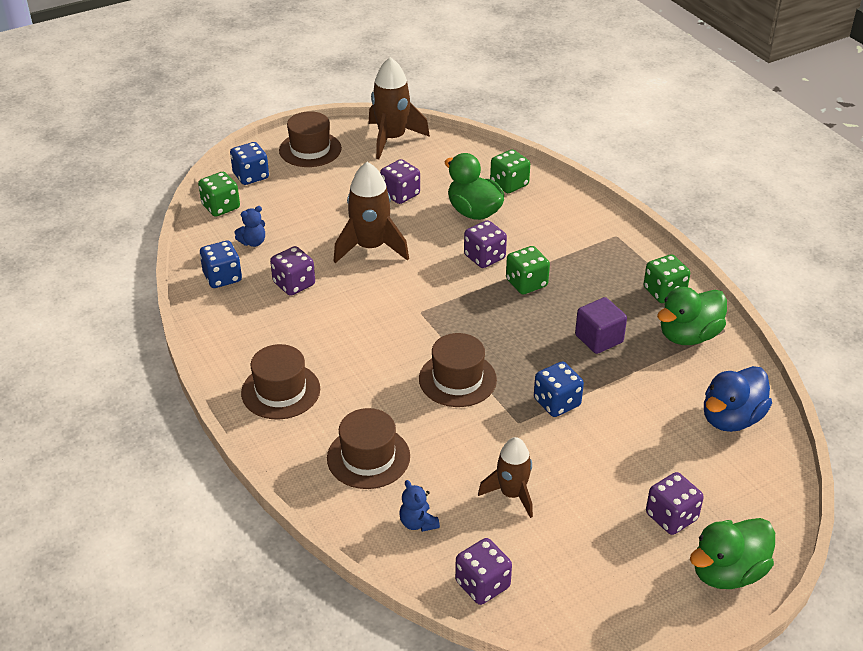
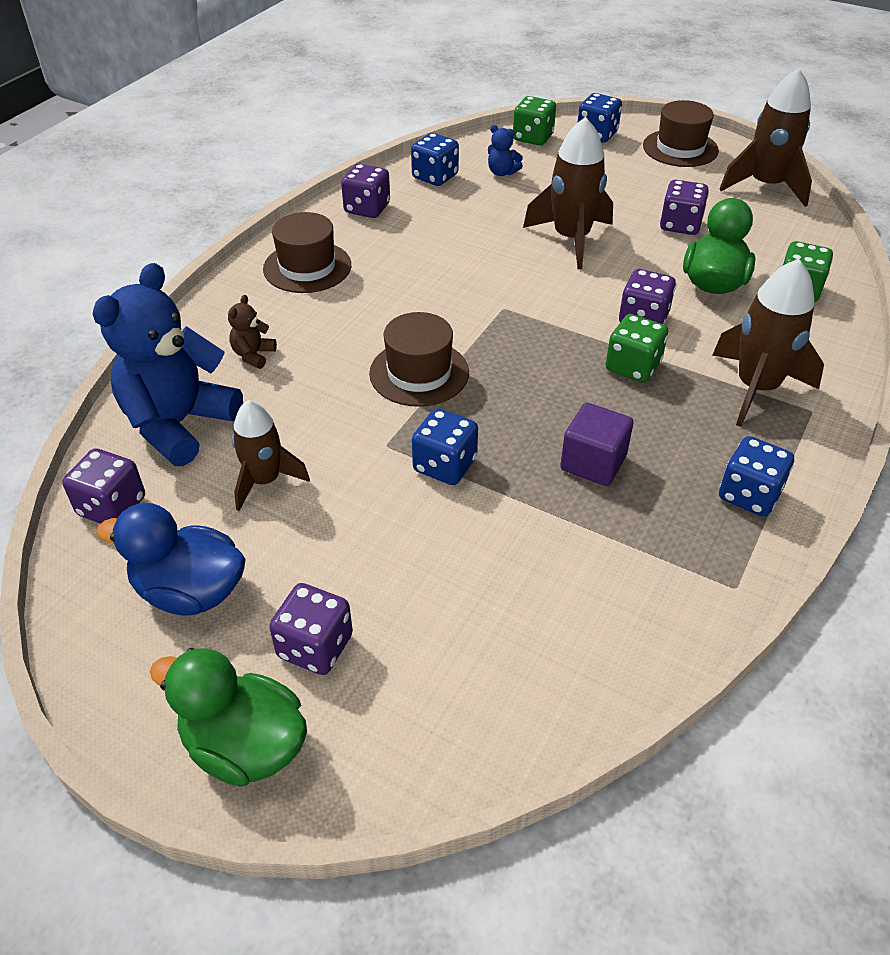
camera: 60 degrees right, 5 degrees up
purple dice [270,246,315,296] -> purple dice moved to [341,164,390,218]
brown hat [327,408,410,489] -> brown teddy bear [228,295,277,369]
blue teddy bear [399,480,440,532] -> blue teddy bear [93,263,243,466], size x2.42
green dice [644,254,690,303] -> blue dice [719,436,794,517]
green duck [657,287,727,345] -> none
blue duck [704,366,772,432] -> blue duck moved to [96,503,246,615]
none -> brown rocket [712,259,824,427]

